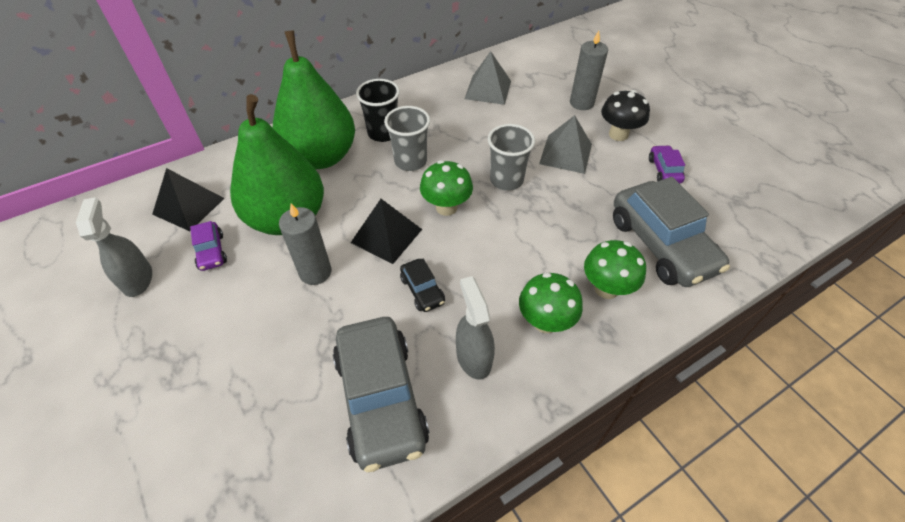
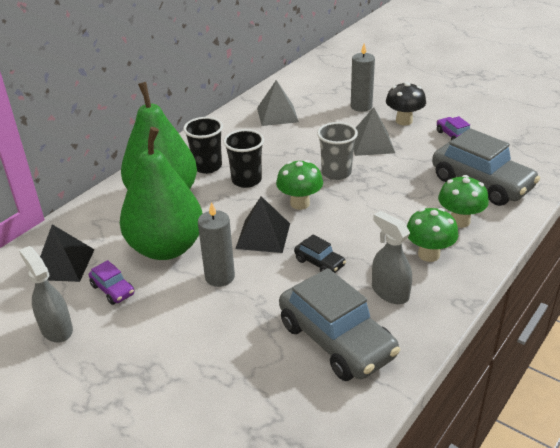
camera: 20 degrees left, 15 degrees down
grey cup [384,106,430,171] -> black cup [223,129,264,188]

